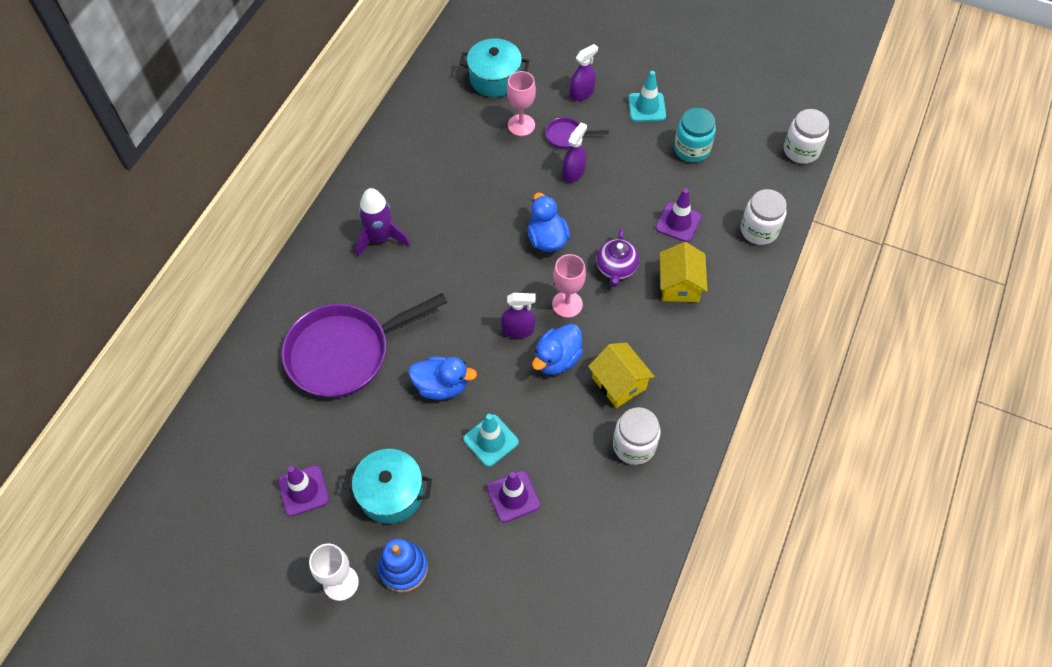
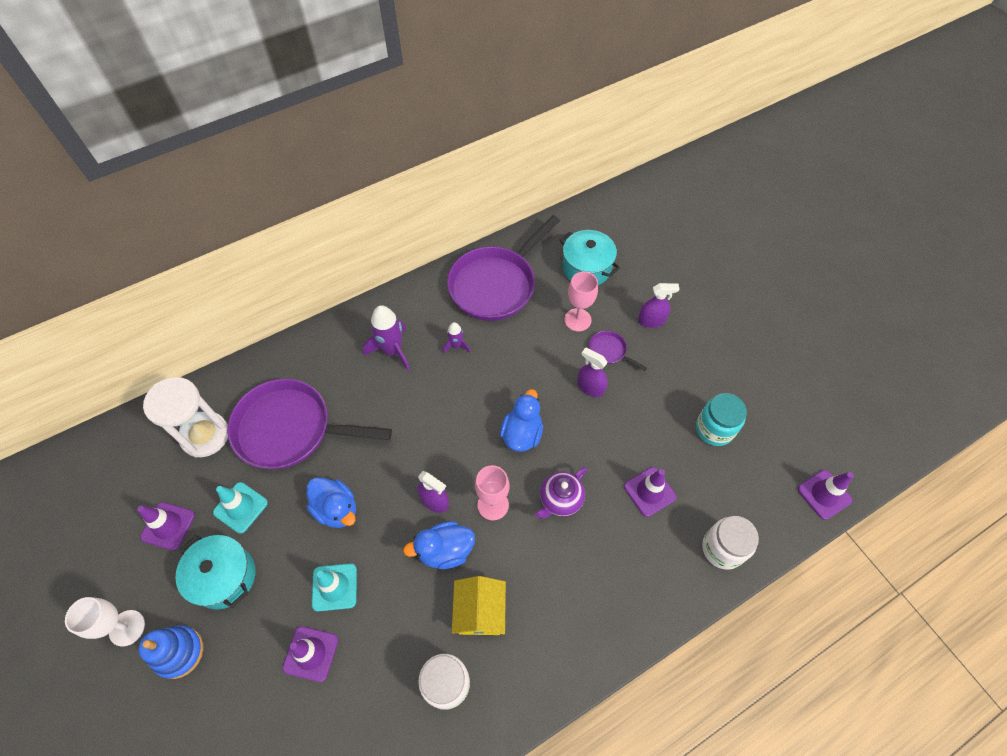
camera: 35 degrees right, 0 degrees up
purple spray bottle [563,122,587,182] -> purple spray bottle turned 120 degrees counterclockwise [577,347,608,397]
turquoise traffic cone [628,71,666,122] -> turquoise traffic cone moved to [213,482,268,534]
yellow house [660,242,708,302] -> none
white jar [784,109,829,164] -> purple traffic cone [797,470,854,520]
none -> white hourglass [143,377,228,457]
none -> purple rocket [443,322,470,354]
none -> purple pan [447,215,560,321]

